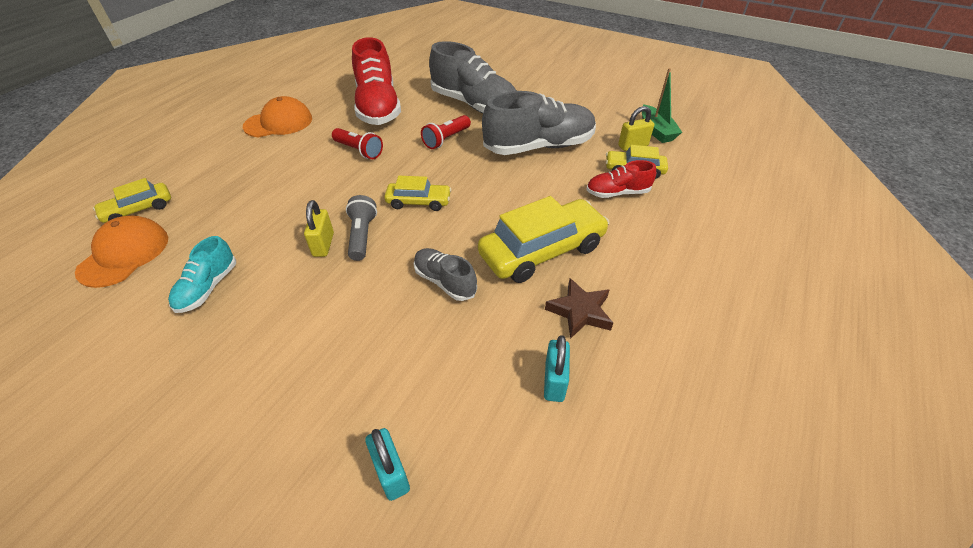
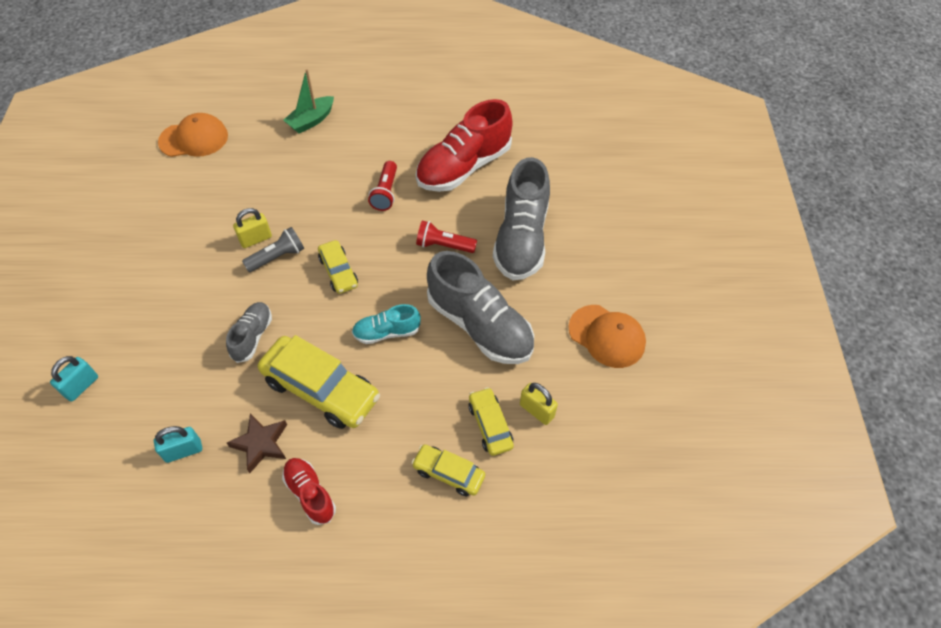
camera: 60 degrees right, 10 degrees up
yellow car [93,178,171,223] -> yellow car moved to [411,444,485,496]
turquoise shoe [168,236,236,313] -> turquoise shoe moved to [352,304,421,344]
orange cap [243,96,312,137] -> orange cap moved to [568,305,646,368]
red shoe [586,160,656,198] -> red shoe moved to [282,458,336,525]
green boat [642,68,682,143] -> green boat moved to [284,69,334,134]

